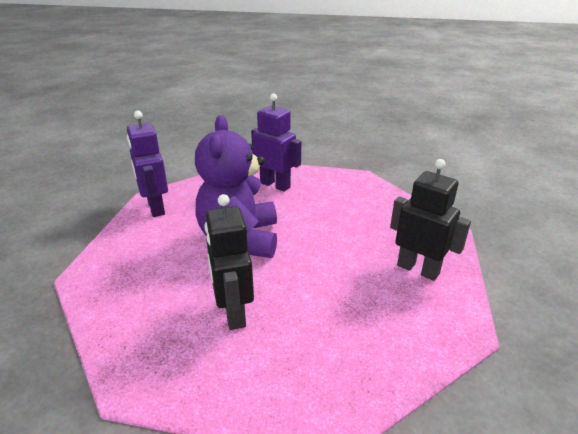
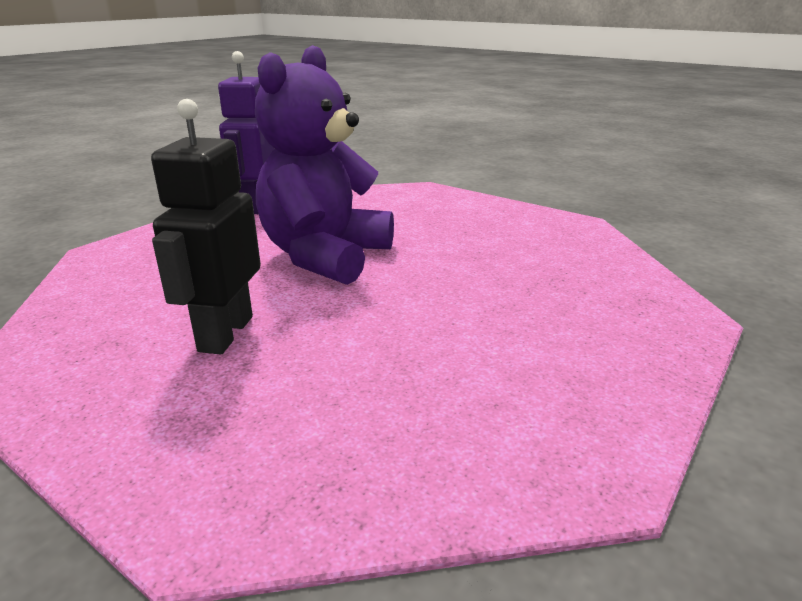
camera: 25 degrees right, 5 degrees down
purple robot [251,94,301,192] -> none
black robot [390,159,471,281] -> none

